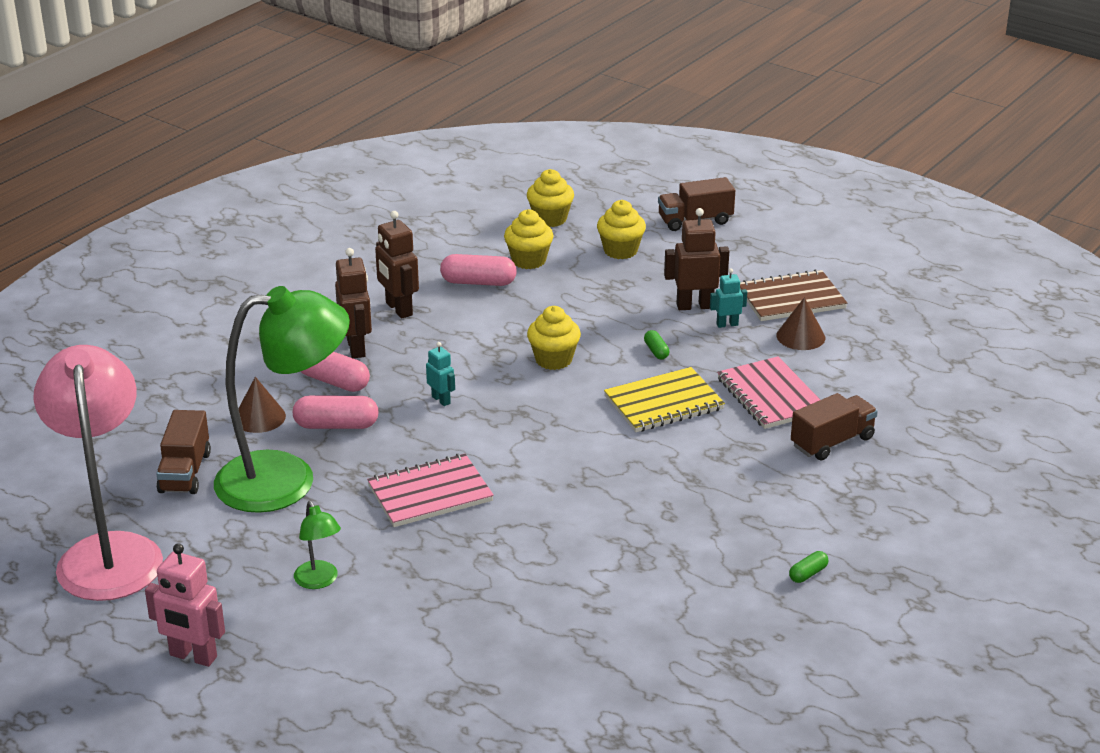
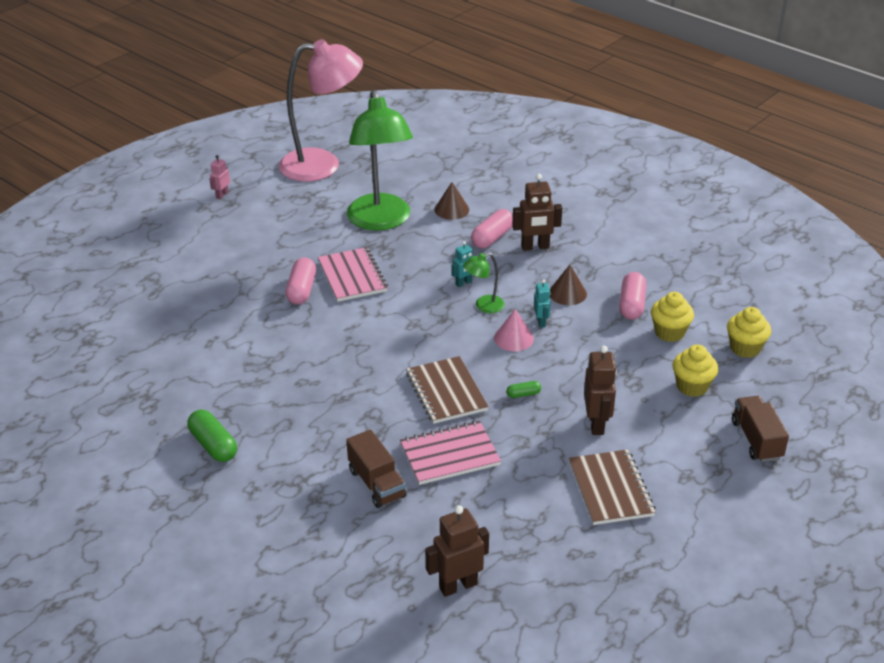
camera: 95 degrees right, 5 degrees up
pink robot [145,543,225,667] -> pink robot [209,155,230,199], size x0.58
brown truck [156,410,211,494] -> none
pink capsule [293,396,379,429] -> pink capsule moved to [285,258,316,305]
green lamp [294,501,341,589] -> green lamp moved to [463,253,505,313]
brown robot [375,211,419,319] -> brown robot moved to [425,505,489,597]
yellow cupcake [527,306,581,370] -> pink cone [494,309,534,351]
yellow notebook [604,367,725,432] -> brown notebook [406,356,489,424]
turquoise robot [710,268,747,328] -> turquoise robot moved to [534,279,551,328]
brown cone [776,297,825,350] -> brown cone moved to [550,265,587,305]
green capsule [789,551,828,583] -> green capsule [188,410,237,462], size x1.94

